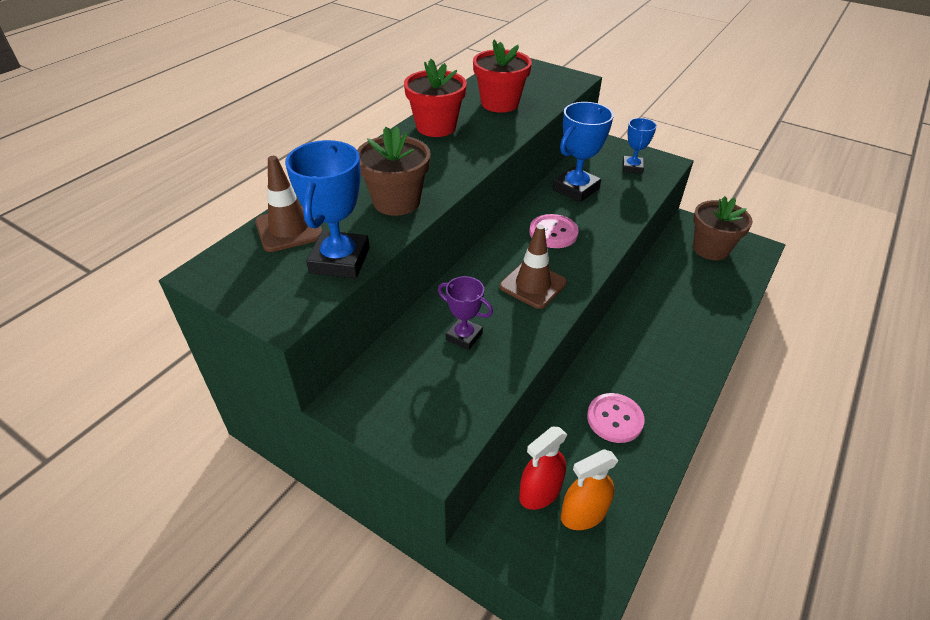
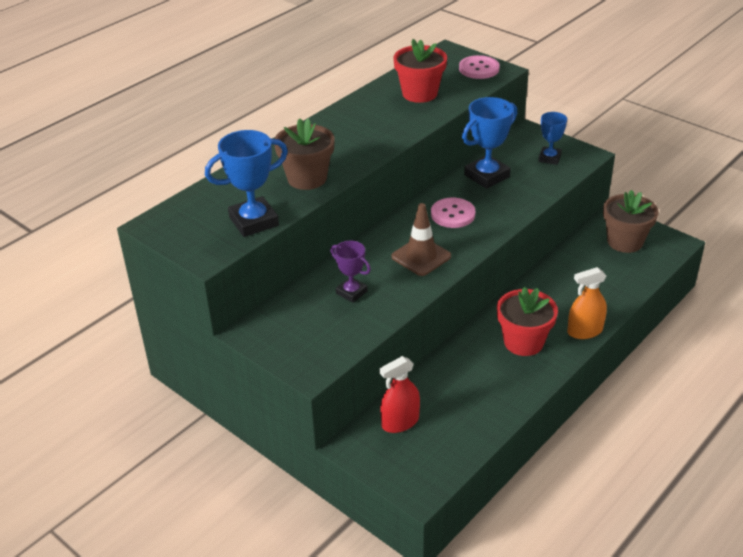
camera: 10 degrees right, 5 degrees down
brown traffic cone [255,156,322,252] -> none
blue trophy [285,140,370,278] -> blue trophy turned 45 degrees clockwise [205,130,288,237]
red flower pot [404,59,467,137] -> red flower pot moved to [497,287,558,356]
orange spray bottle [561,449,618,530] -> orange spray bottle moved to [567,267,607,339]
pink button [587,393,645,443] -> pink button moved to [459,55,500,79]

